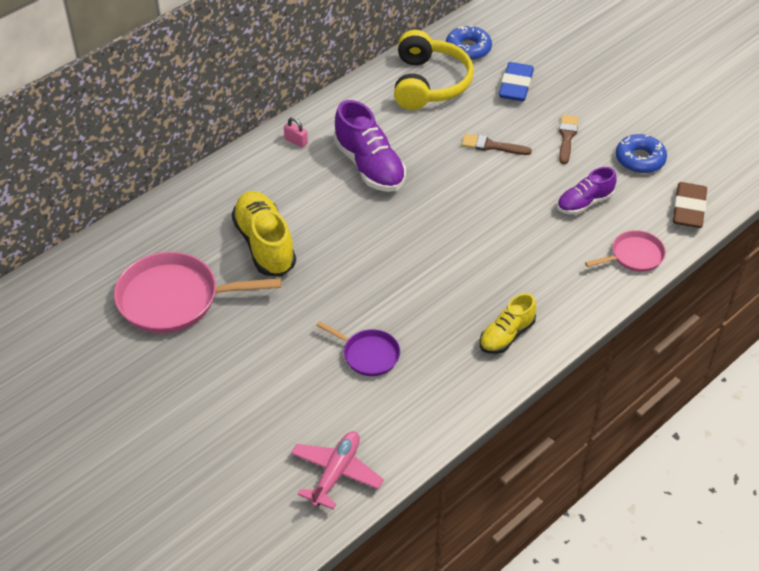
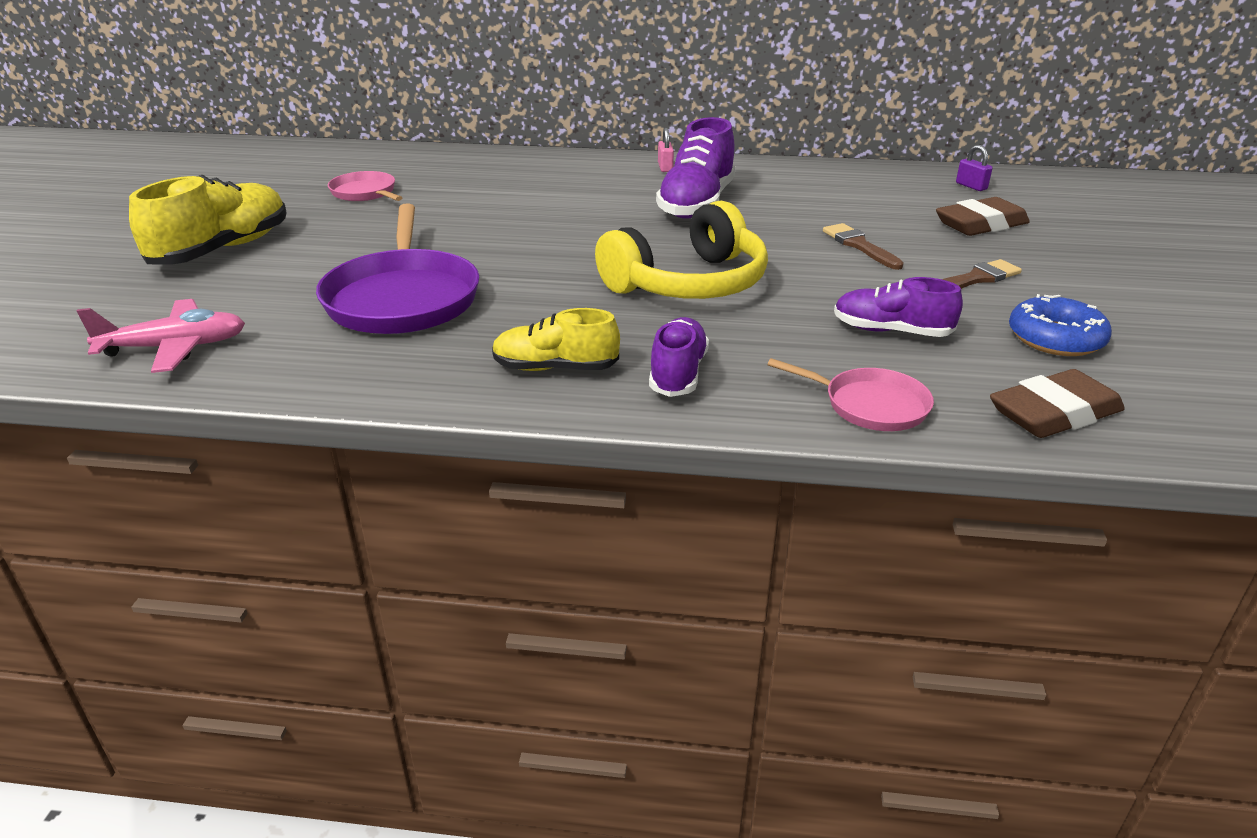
camera: 50 degrees right, 15 degrees down
pink pan [114,252,281,333] -> pink pan [328,171,403,201], size x0.54
yellow shoe [232,191,296,276] -> yellow shoe moved to [129,175,287,265]
purple pan [316,321,400,376] -> purple pan [316,203,479,334], size x1.86
yellow headphones [394,30,474,110] -> yellow headphones moved to [595,201,768,299]
blue donut [446,26,492,60] -> purple padlock [956,145,992,191]
blue eraser [499,62,534,101] -> brown eraser [936,197,1030,236]
none -> purple shoe [649,317,709,397]

